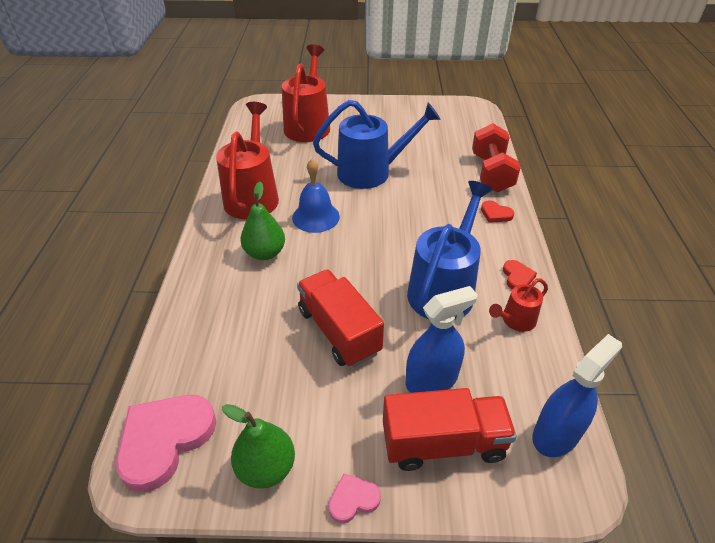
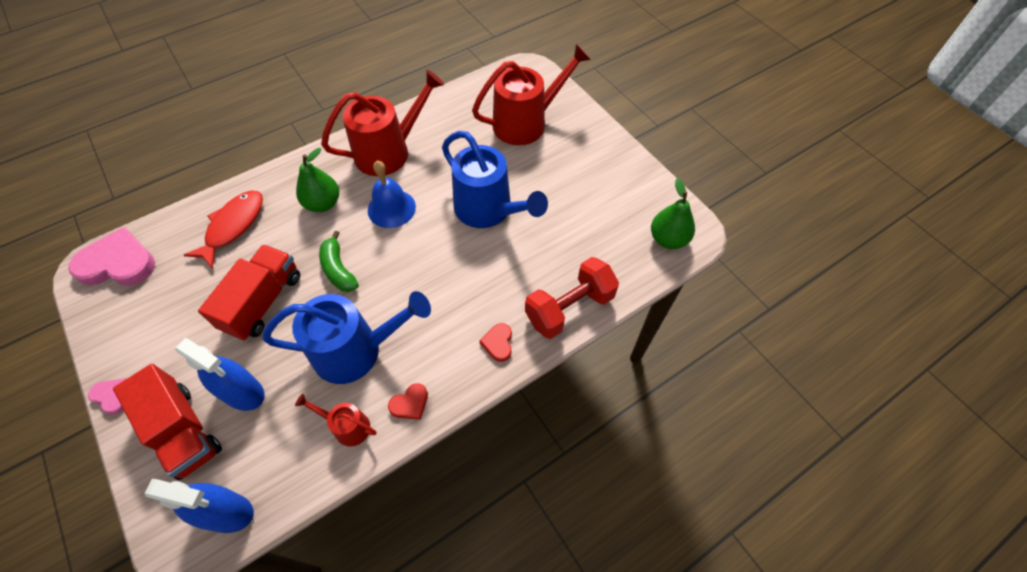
camera: 55 degrees right, 15 degrees up
green pear [222,404,295,489] -> green pear moved to [651,178,695,249]
none -> red fish [184,191,263,269]
none -> green banana [319,231,358,292]

